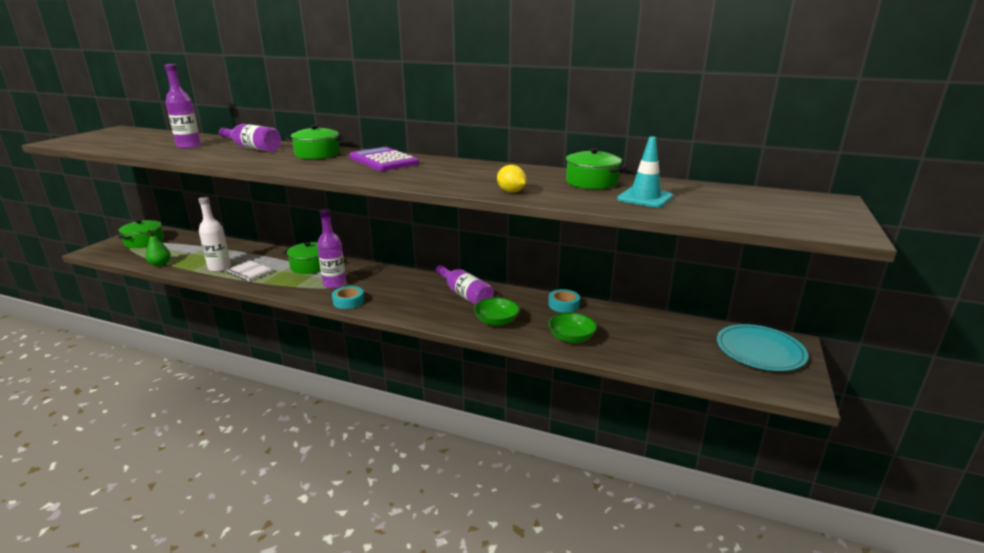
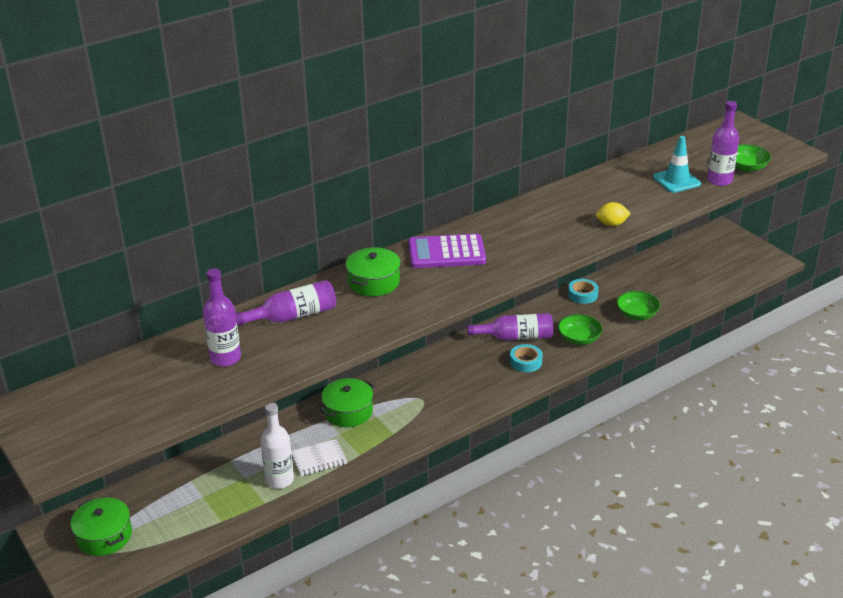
camera: 55 degrees left, 10 degrees up
green pear [137,230,171,266] -> none
purple bottle [317,209,346,288] -> purple bottle moved to [707,101,739,186]
turquoise tape [332,286,364,309] -> turquoise tape moved to [510,344,543,372]
green pot [563,148,626,189] -> none
turquoise plate [717,324,808,371] -> none
none -> green bowl [735,144,771,172]

